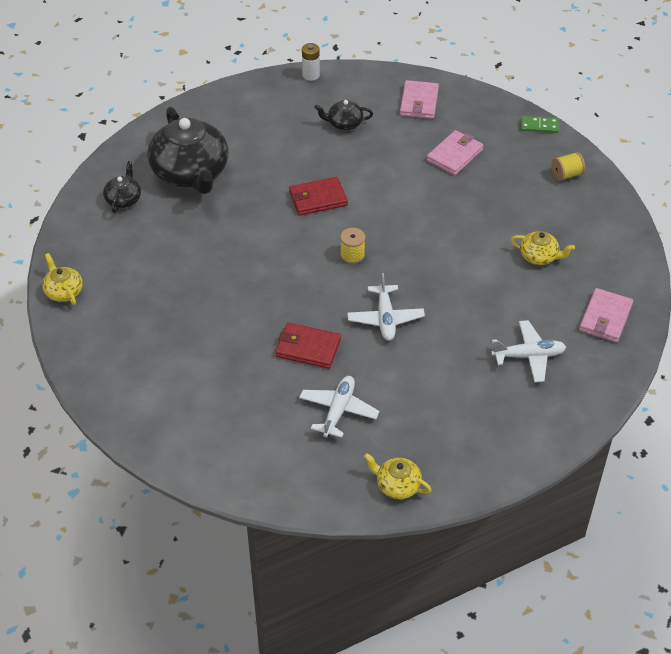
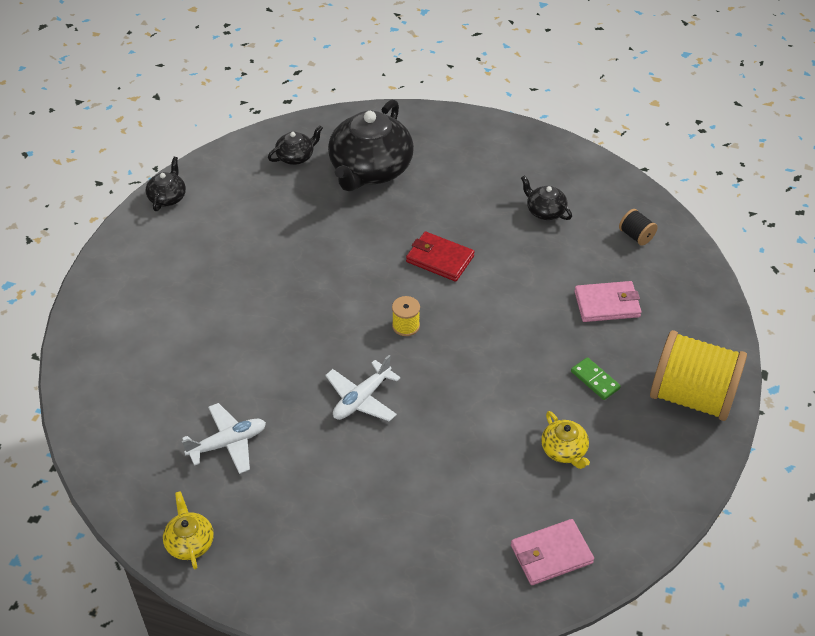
camera: 45 degrees right, 0 degrees up
yellow teapot [42,253,83,305] -> black teapot [146,157,186,211]
red wallet [275,323,341,369] -> none
white battery [302,43,320,81] -> none
pink wallet [400,80,439,119] -> black spool [619,209,658,246]
white plane [491,320,566,382] -> none
green domino [521,116,559,133] -> green domino moved to [571,357,621,400]
yellow spool [551,152,585,181] -> yellow spool [650,330,747,421], size x2.41

